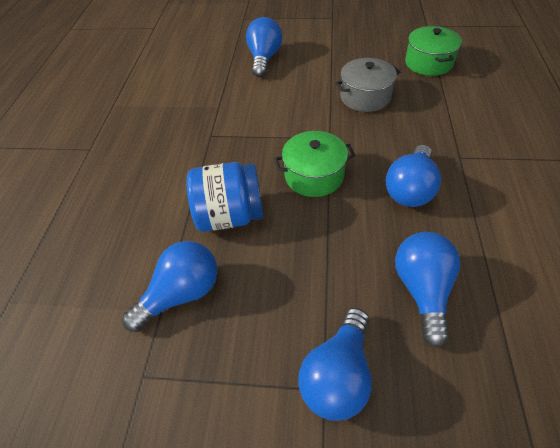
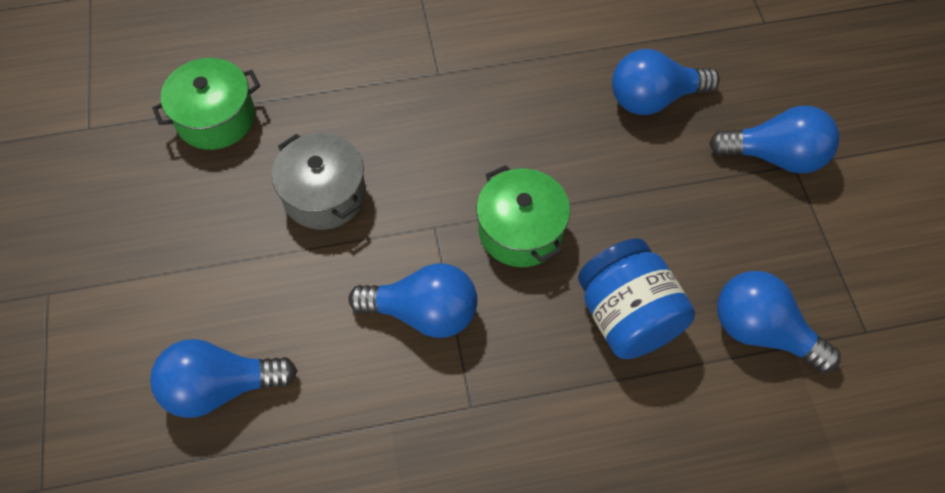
camera: 110 degrees left, 10 degrees up
blue light bulb [385,145,441,207] -> blue light bulb moved to [348,263,478,338]

